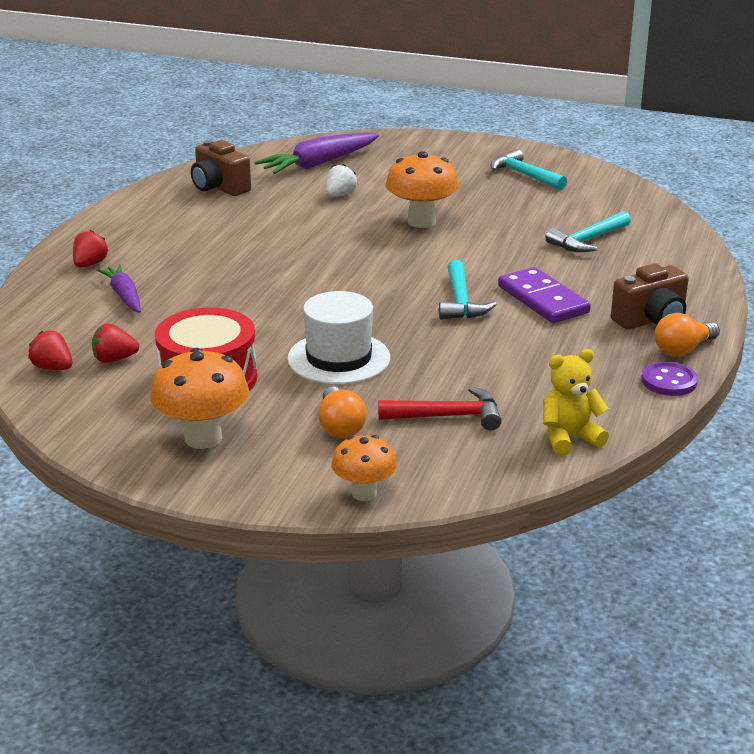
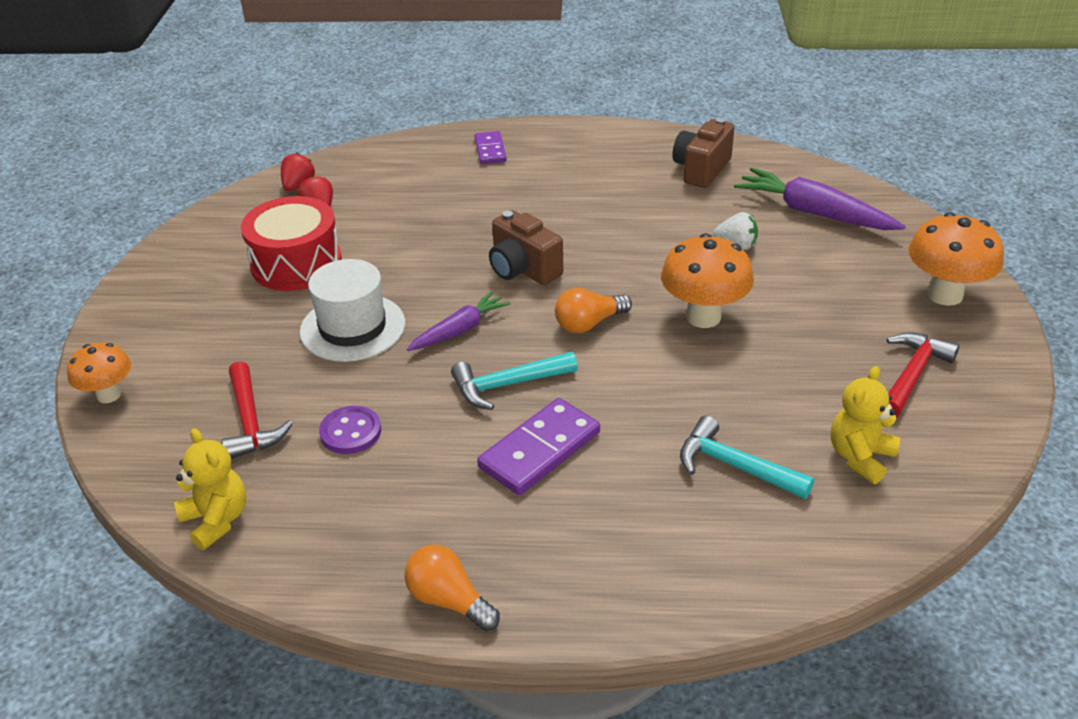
camera: 75 degrees right, 10 degrees up
red strawberry [73,230,108,268] -> purple domino [475,131,507,164]
purple carrot [97,264,141,313] -> purple carrot moved to [407,291,510,351]
orange mushroom [150,348,249,449] -> orange mushroom moved to [908,212,1004,306]
orange light bulb [318,387,367,438] -> orange light bulb moved to [555,288,632,333]
turquoise hammer [490,149,567,190] -> red hammer [887,332,959,417]
brown camera [611,263,689,330] -> brown camera moved to [489,210,563,285]
purple button [641,361,698,396] -> purple button moved to [319,406,381,454]
none -> yellow teddy bear [831,366,901,484]

